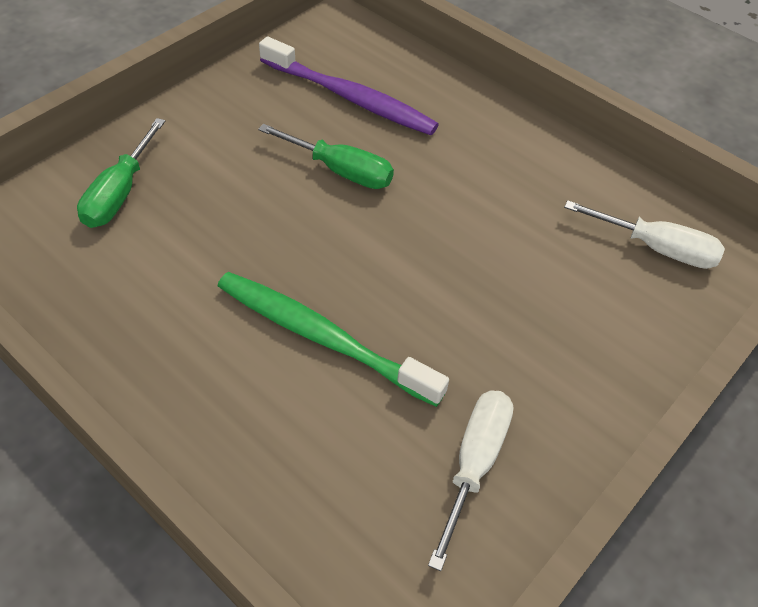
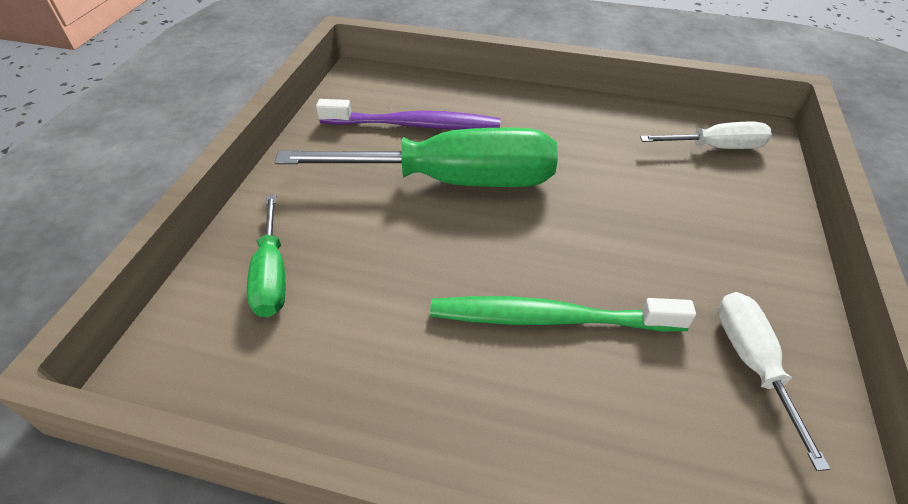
camera: 25 degrees left, 5 degrees down
green screwdriver [258,124,394,189] -> green screwdriver [275,128,558,187], size x1.99

